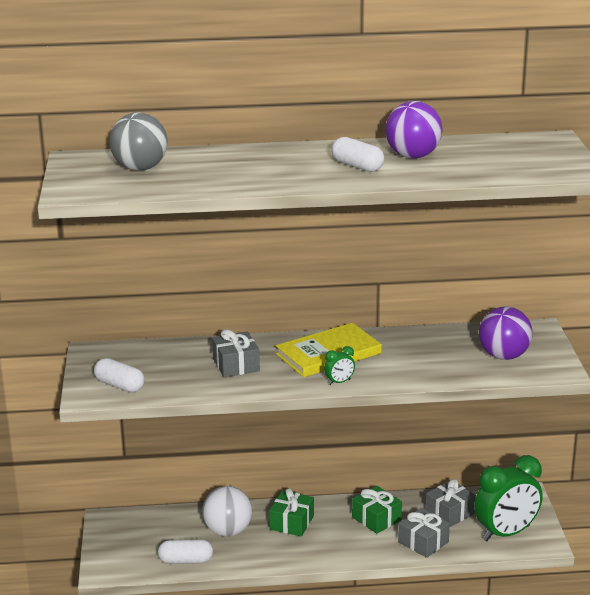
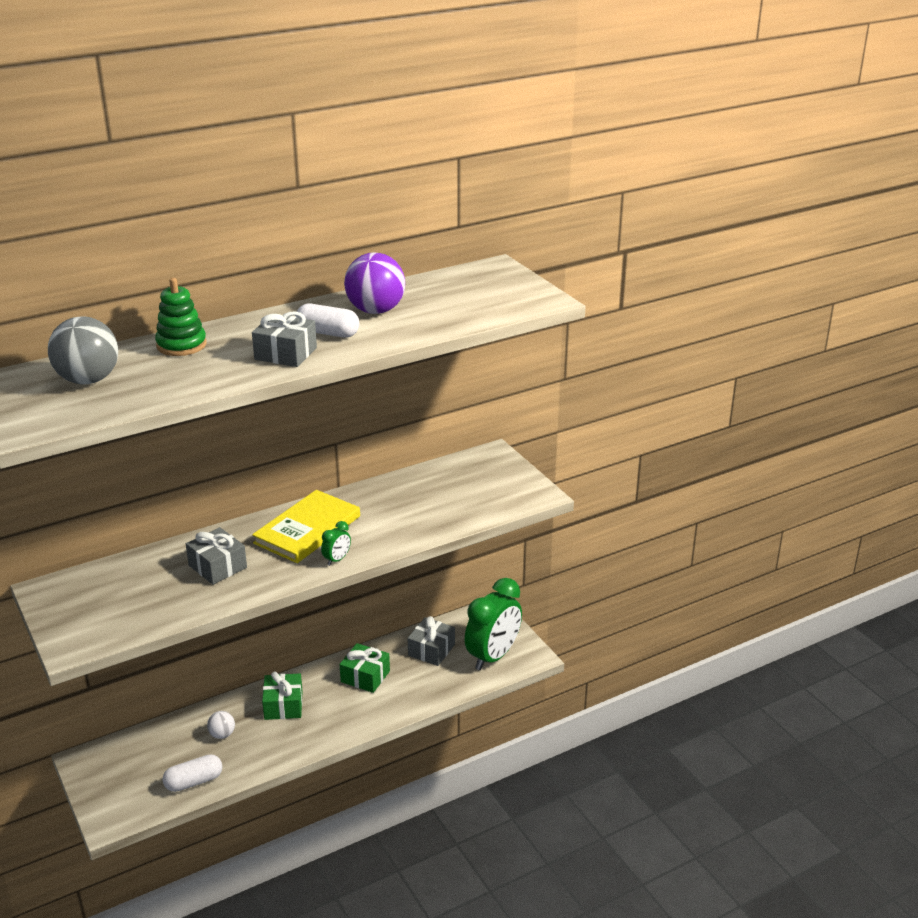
camera: 25 degrees left, 5 degrees up
white capsule [94,358,145,392] -> none
white ball [202,486,252,537] -> white ball [207,711,235,739], size x0.51
grey gift [398,508,450,558] -> grey gift moved to [252,311,317,367]
purple ball [479,307,533,360] -> none
none -> green stacking toy [155,278,207,356]

